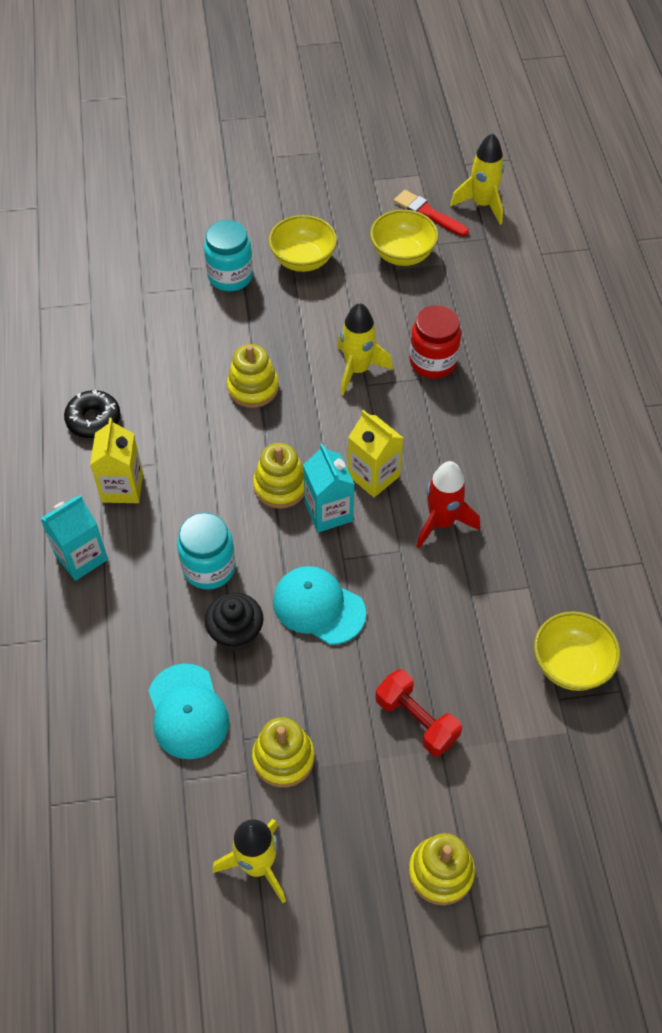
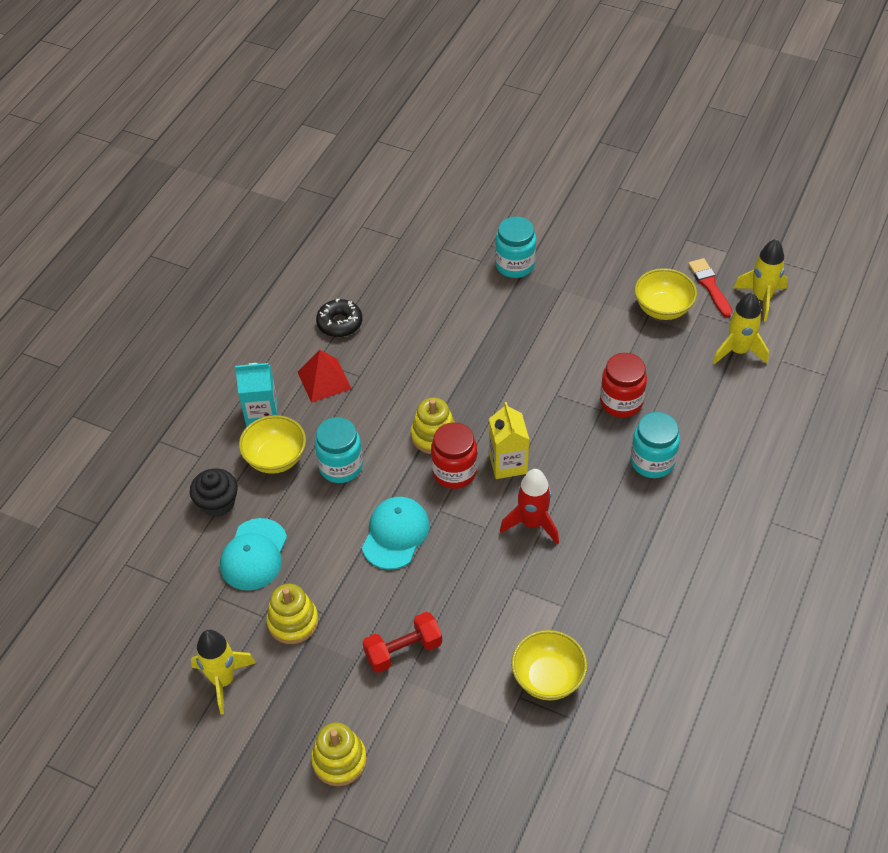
camera: 35 degrees right, 5 degrees down
yellow carton [90,418,143,503] -> red pyramid [298,350,351,403]
black cupcake [205,593,263,651] -> black cupcake moved to [190,468,238,517]
yellow stacking toy [227,344,279,408] -> none
yellow bowl [269,215,337,272] -> yellow bowl moved to [239,415,306,474]
turquoise cap [273,566,366,645] -> turquoise cap turned 45 degrees clockwise [362,497,430,570]
turquoise carton [303,444,354,532] -> red jar [431,422,477,489]
yellow rocket [337,303,393,395] -> yellow rocket moved to [713,292,769,364]
red dumbbell [376,669,462,757] -> red dumbbell turned 75 degrees clockwise [363,612,442,673]
none -> turquoise jar [630,412,680,478]

